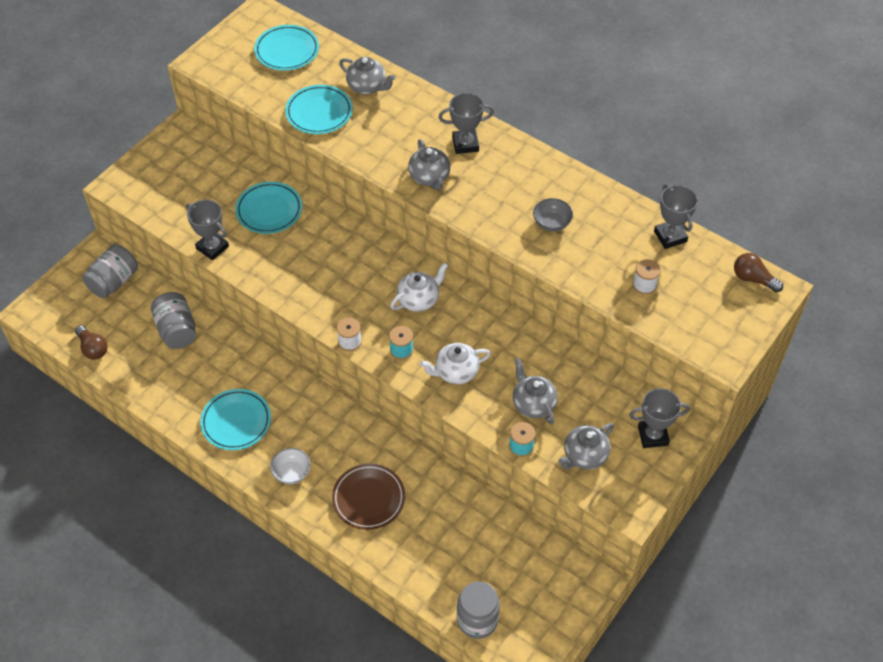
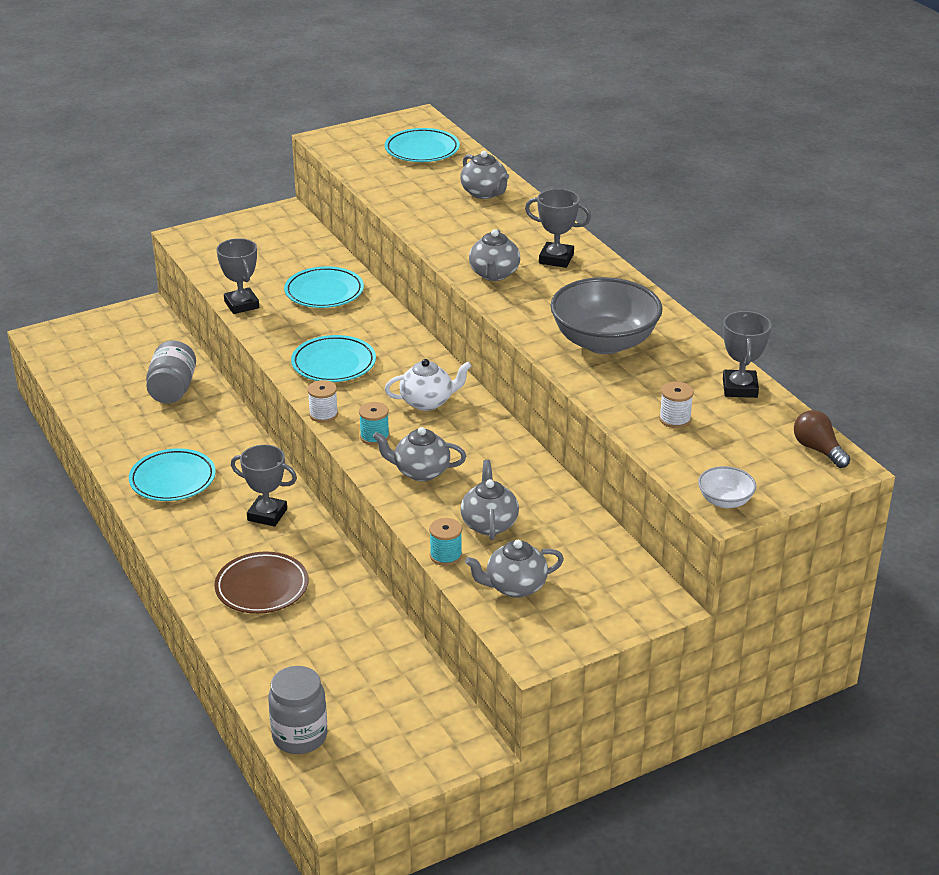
camera: 25 degrees right, 20 degrees down
brown light bulb [75,325,108,360] -> none
grey jar [82,244,138,298] -> none
white bowl [270,448,311,484] -> white bowl moved to [698,466,756,508]
turquoise plate [285,85,353,134] -> turquoise plate moved to [291,335,376,382]
white teapot [420,343,491,384] -> grey teapot [373,427,466,481]
grey bowl [533,198,573,232] -> grey bowl [550,277,663,354], size x2.20
grey trophy [629,388,690,448] -> grey trophy moved to [231,445,297,527]

